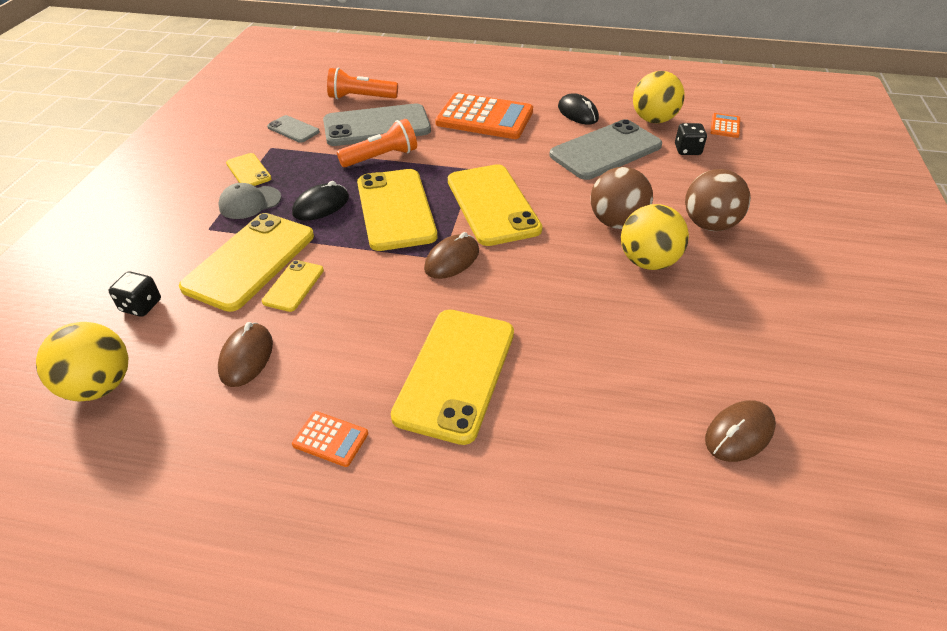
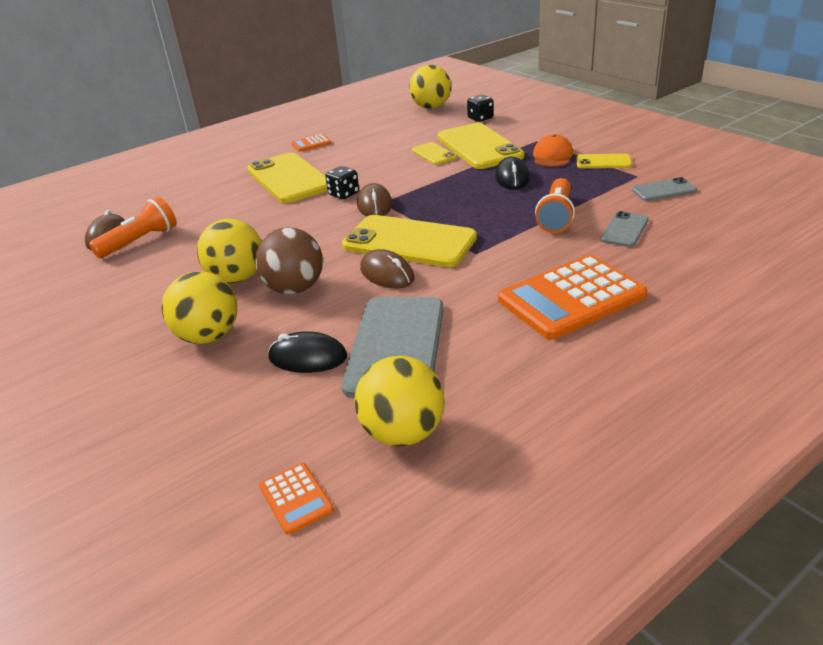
camera: 135 degrees right, 10 degrees down
grey cap [218,183,281,219] -> orange cap [533,134,573,167]
brown mouse [218,322,273,387] -> brown mouse moved to [360,249,415,289]
grey phone [323,103,431,146] -> grey phone [600,211,649,247], size x0.49
orange flashlight [327,68,398,99] -> orange flashlight moved to [89,196,177,258]
yellow phone [357,169,437,251] -> none
black mouse [558,94,599,125] -> black mouse moved to [268,331,347,373]
black dice [675,123,707,155] -> black dice moved to [325,166,359,199]
brown ball [685,169,751,231] -> yellow ball [162,271,237,344]

